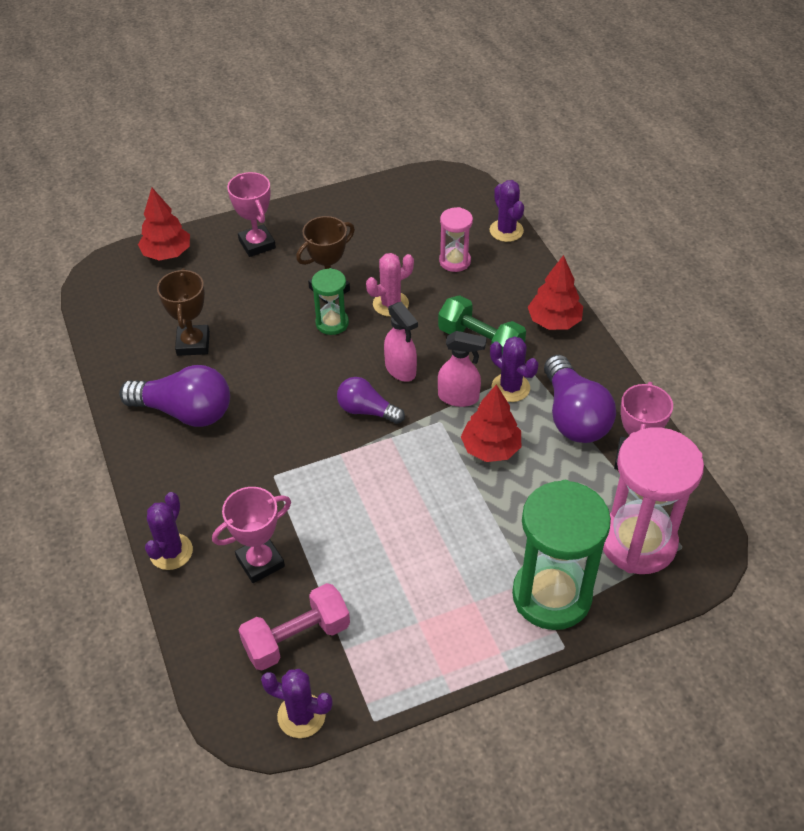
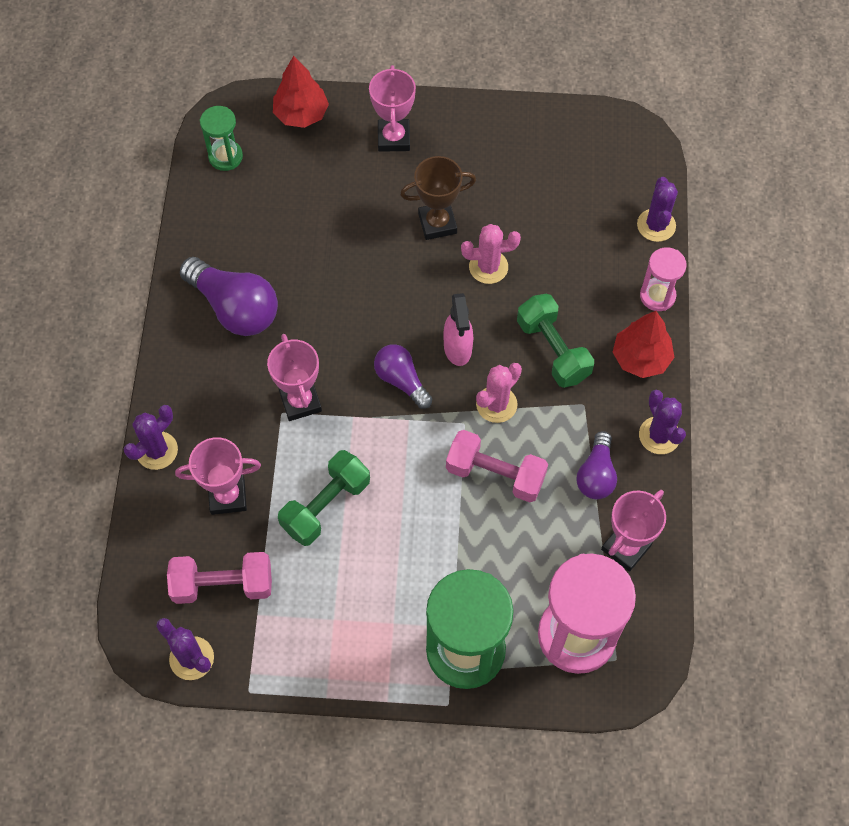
camera: 25 degrees right, 15 degrees up
brown trophy [157,268,210,356] -> none
green hourglass [312,268,349,335] -> green hourglass moved to [200,106,243,171]
pink spray bottle [438,331,487,407] -> pink cactus [476,363,522,423]
pink hourglass [439,207,473,272] -> pink hourglass moved to [640,247,687,311]
red tree [461,384,521,462] -> pink dumbbell [446,430,548,502]
purple cactus [490,336,538,402] -> purple cactus moved to [639,390,686,454]
purple light bulb [544,355,616,443] -> purple light bulb [576,431,617,499], size x0.61
none -> pink trophy [267,334,322,421]
none -> green dumbbell [278,450,370,546]

